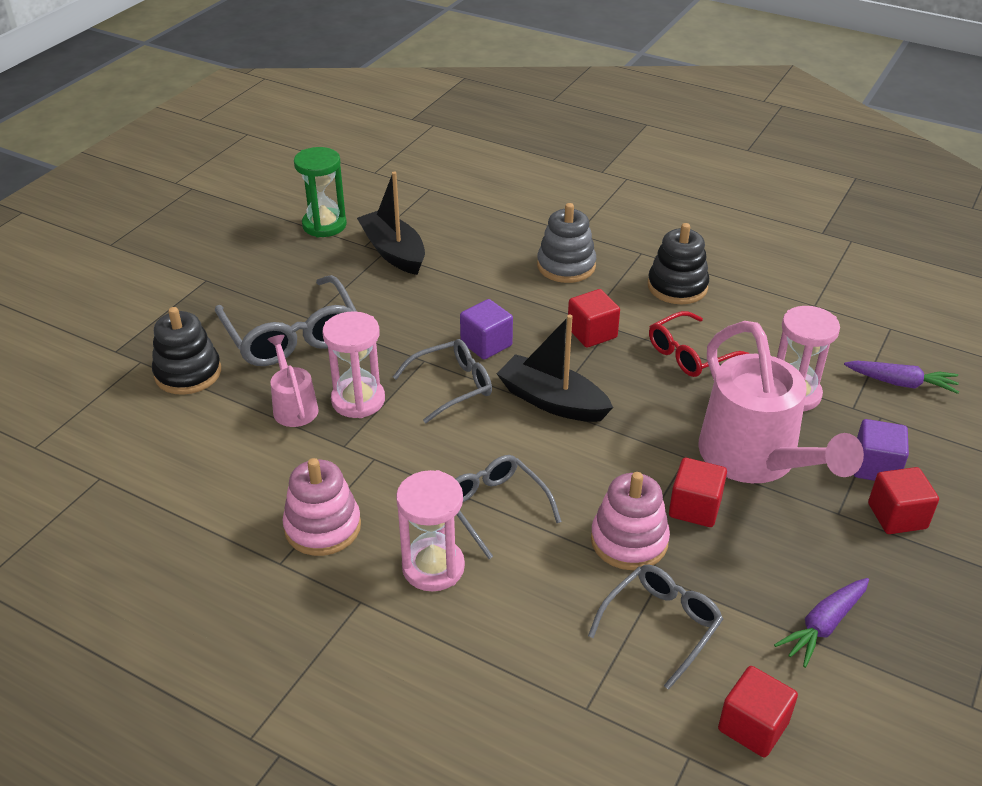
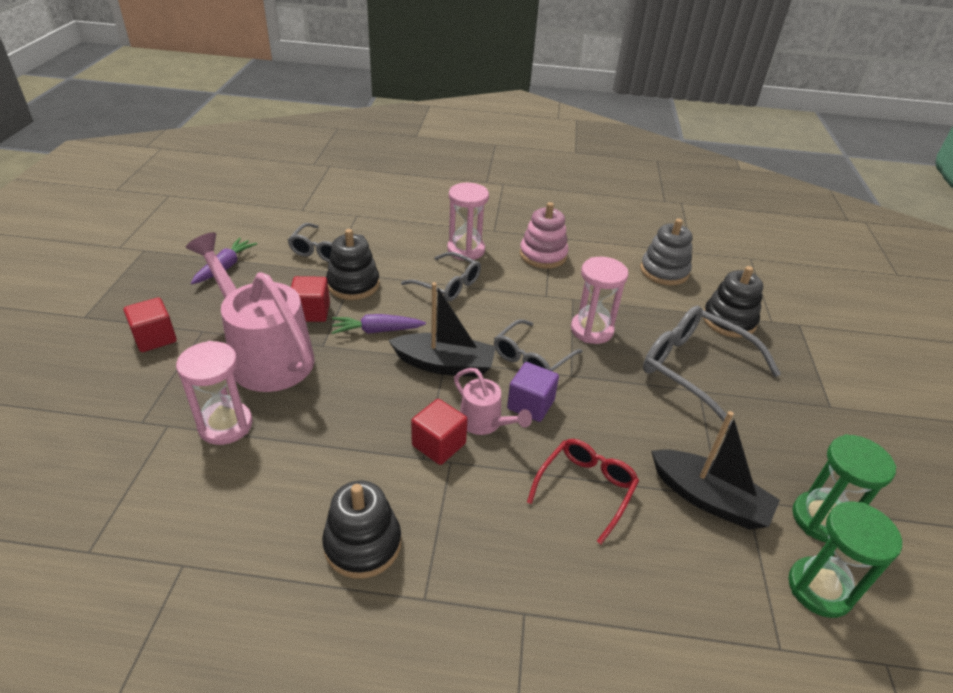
camera: 155 degrees right, 0 degrees up
pink watering can [267,335,319,427] -> pink watering can moved to [454,368,532,435]
grey stacking toy [537,203,596,283] -> grey stacking toy moved to [640,218,692,285]
pink stacking toy [591,472,670,570] -> black stacking toy [326,229,380,300]
red glasses [649,311,750,377] -> red glasses moved to [527,439,639,544]
red cube [718,666,798,758] -> none
purple carrot [844,361,959,394] -> purple carrot moved to [331,314,426,334]
purple cube [854,419,909,481] -> none
none -> green hourglass [788,502,902,618]

